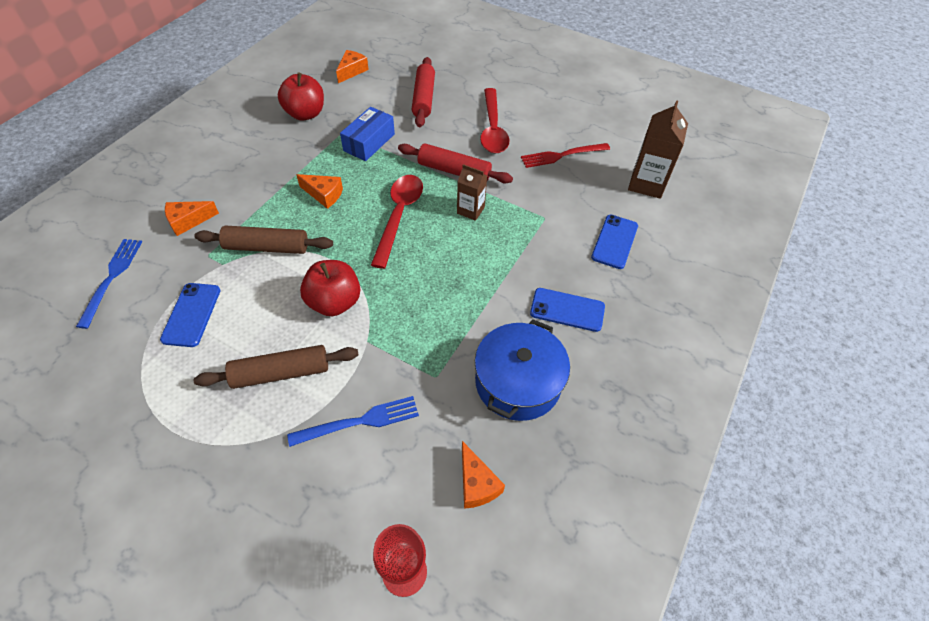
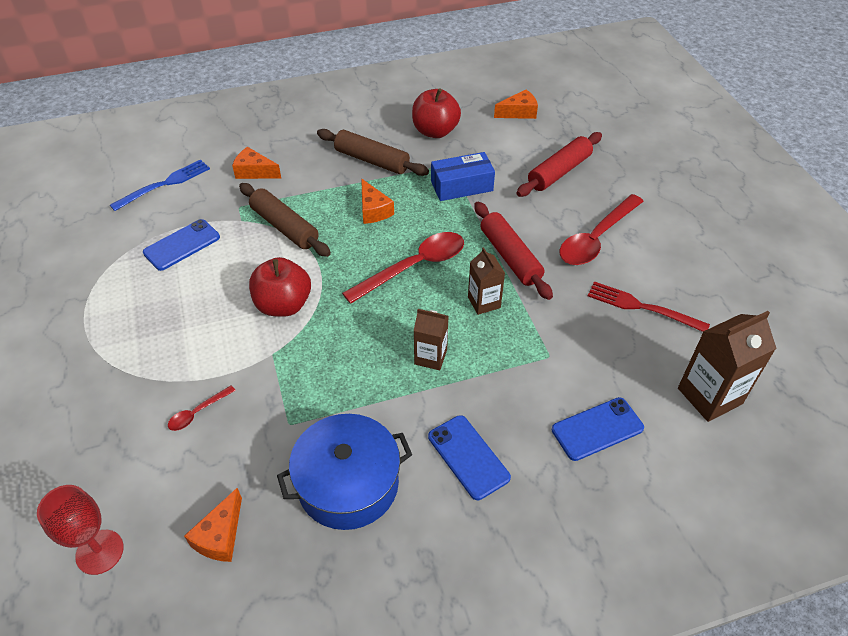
camera: 45 degrees right, 5 degrees down
brown rolling pin [194,345,359,389] -> brown rolling pin moved to [317,129,429,176]
blue fork [287,396,419,447] -> red spoon [168,385,236,431]
none -> brown carton [414,309,449,370]

